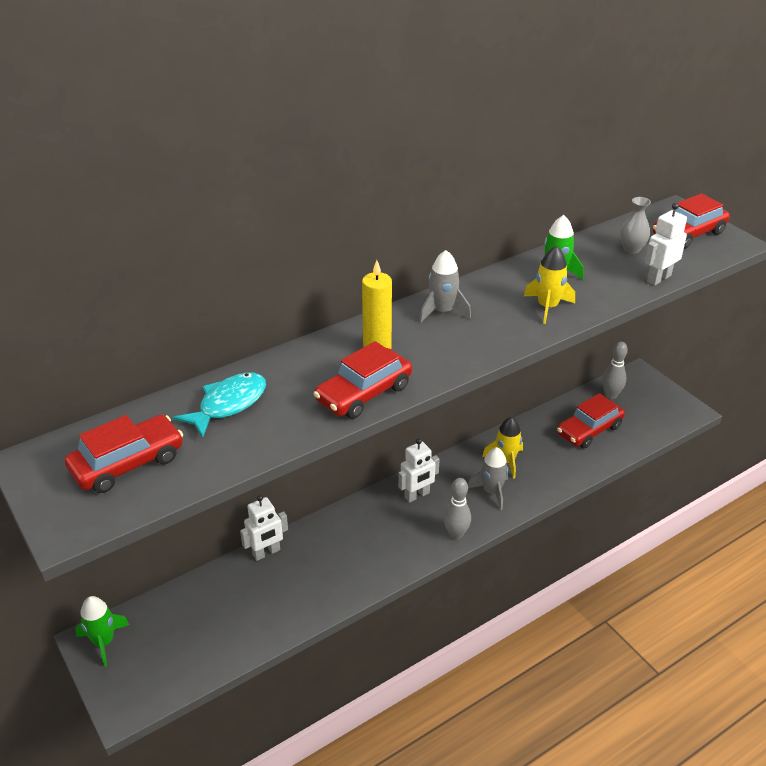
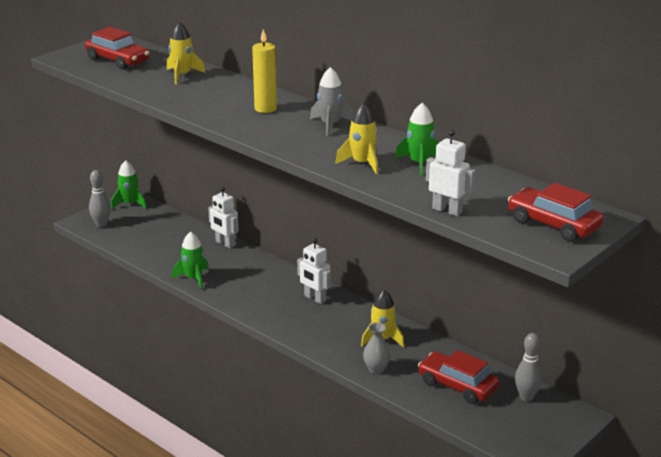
camera: 75 degrees right, 10 degrees down
turquoise fish [173,373,266,438] -> yellow rocket [167,22,206,84]
red car [314,341,412,419] -> none
grey bowling pin [444,478,471,540] -> grey bowling pin moved to [89,170,111,227]
grey rocket [468,447,508,510] -> none
grey vase [620,197,651,254] -> grey vase moved to [363,323,391,374]
none -> green rocket [172,232,209,290]

